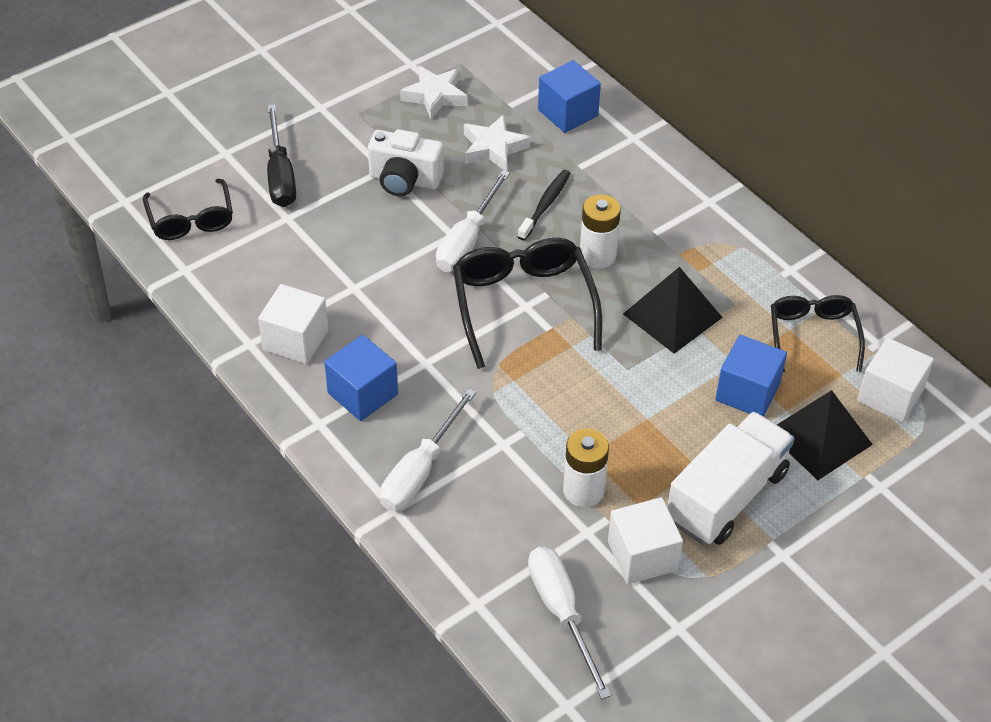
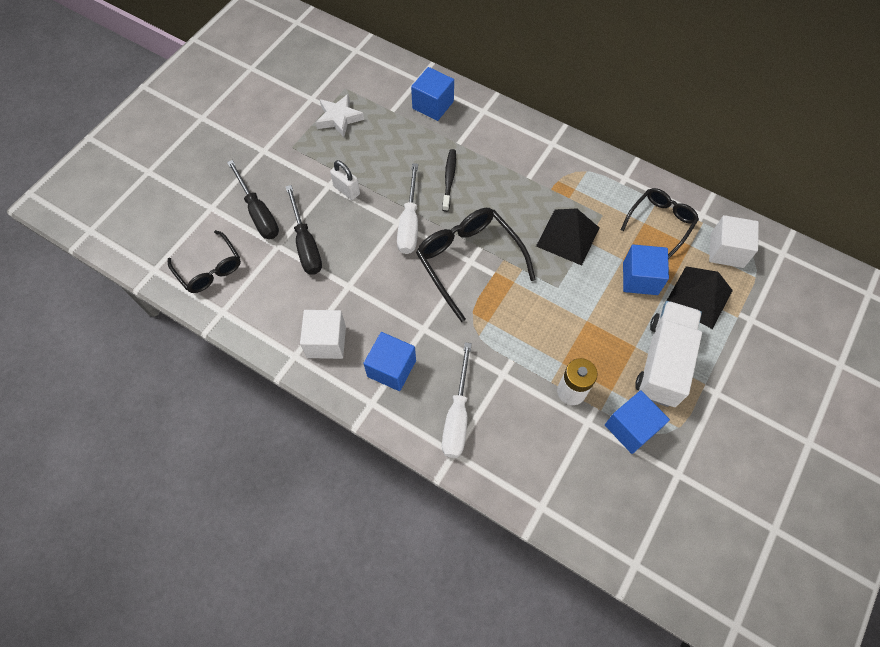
camera: 20 degrees left, 15 degrees up
white camera [368,129,444,196] -> white padlock [330,160,360,200]
white star [464,114,530,171] -> none
white screwdriver [528,547,611,699] -> none
white battery [580,194,621,268] -> none
white cube [608,497,683,584] -> blue cube [605,390,670,454]
black glasses [771,295,865,372] -> black glasses turned 60 degrees clockwise [621,188,699,259]
none -> black screwdriver [286,185,322,275]

